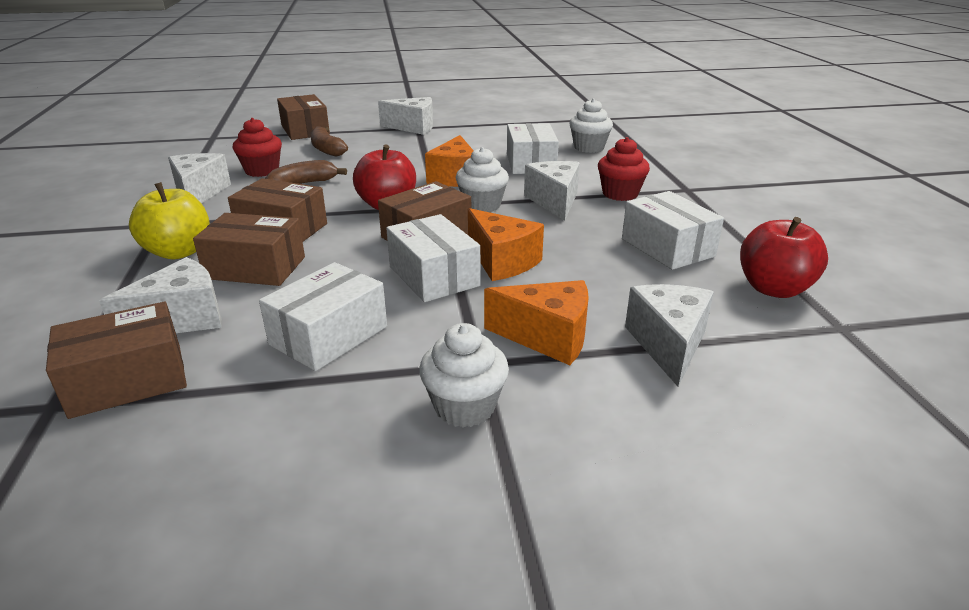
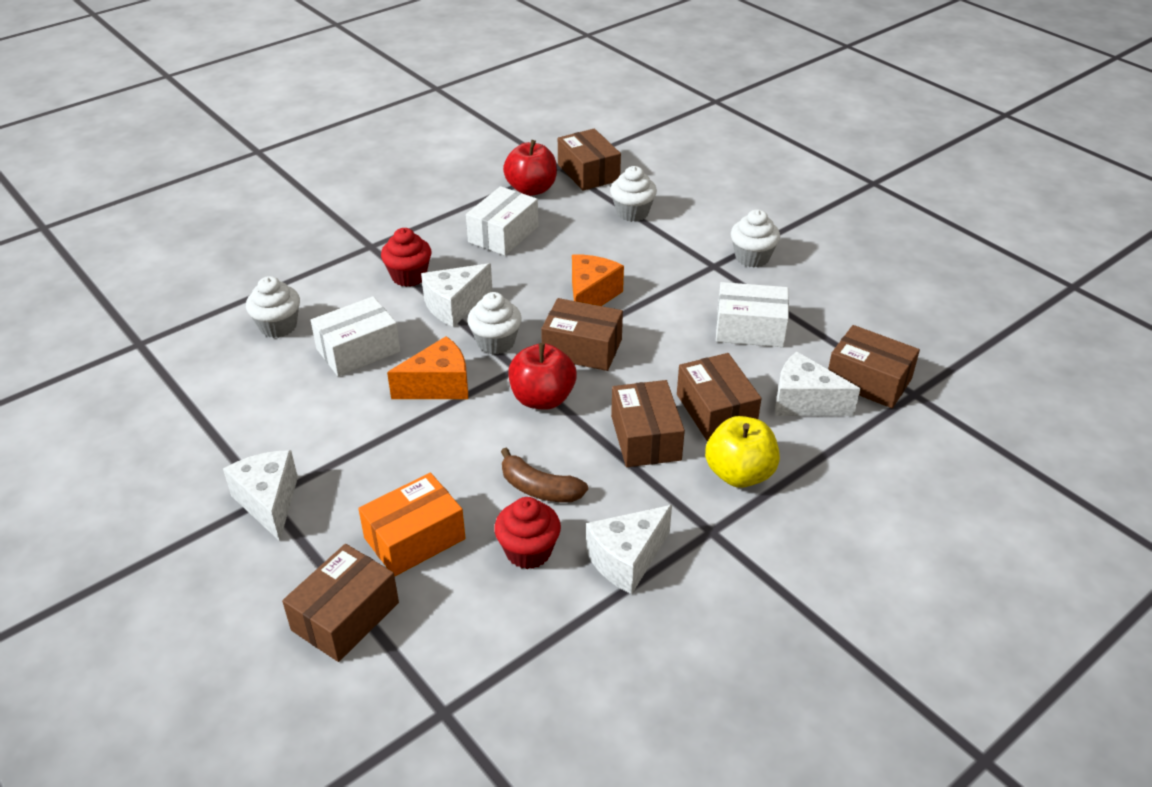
camera: 120 degrees left, 10 degrees up
brown banana [310,126,348,157] -> orange box [358,473,465,576]
white box [386,214,480,302] -> none
orange cheese [484,280,589,365] -> none
white cheese [625,284,714,387] -> white cupcake [610,166,657,222]
none -> brown box [558,129,621,191]

